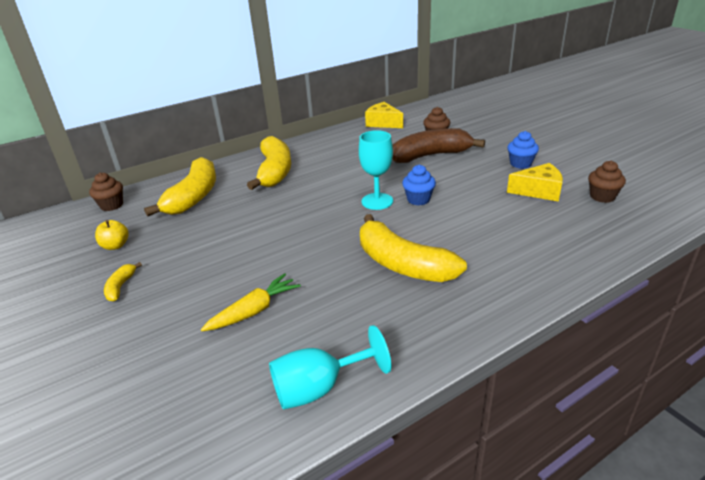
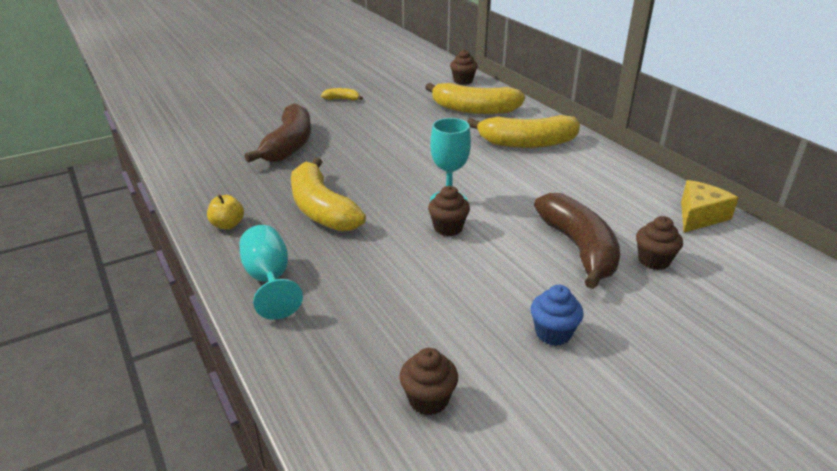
camera: 90 degrees right, 0 degrees up
yellow apple [95,220,129,250] -> yellow apple moved to [207,194,244,229]
yellow carrot [201,273,301,331] -> brown banana [245,104,311,163]
turquoise goblet [269,325,391,410] -> turquoise goblet moved to [240,225,303,320]
yellow banana [360,214,467,282] -> yellow banana turned 75 degrees counterclockwise [291,157,366,232]
blue cupcake [402,165,436,205] -> brown cupcake [428,186,470,236]
yellow cheese [507,163,563,202] -> none

